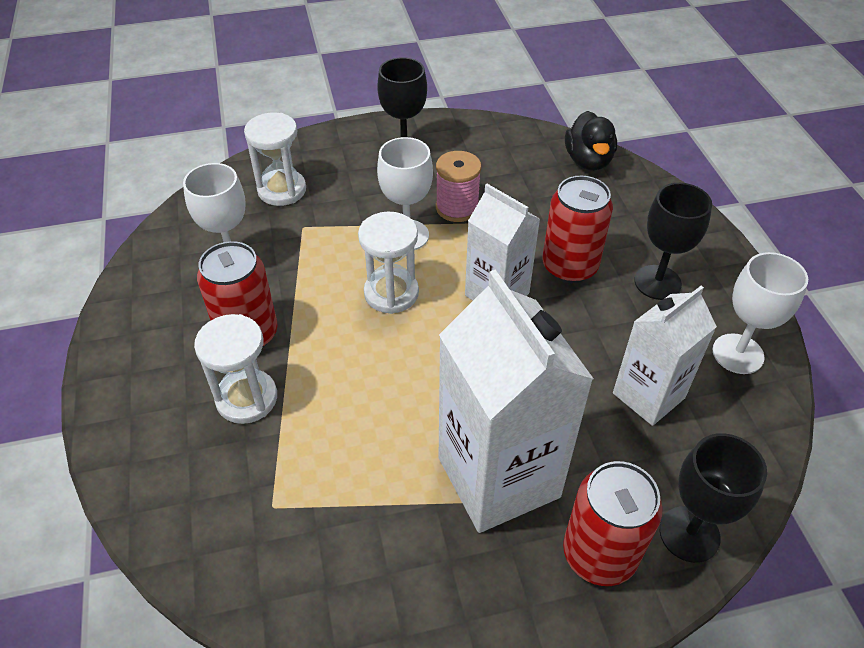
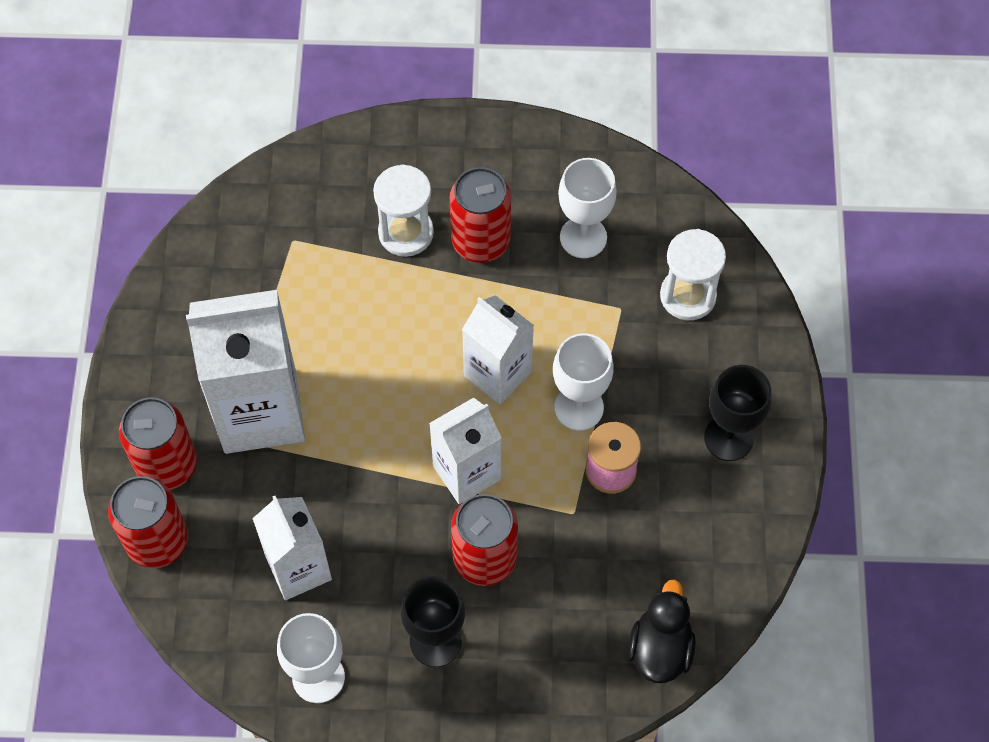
camera: 105 degrees right, 15 degrees up
white hourglass [358,212,419,314] -> white carton [462,295,534,404]
black duck [565,111,617,171] -> black duck turned 90 degrees clockwise [627,579,696,683]
black goblet [660,433,767,563] -> red can [108,476,188,568]

